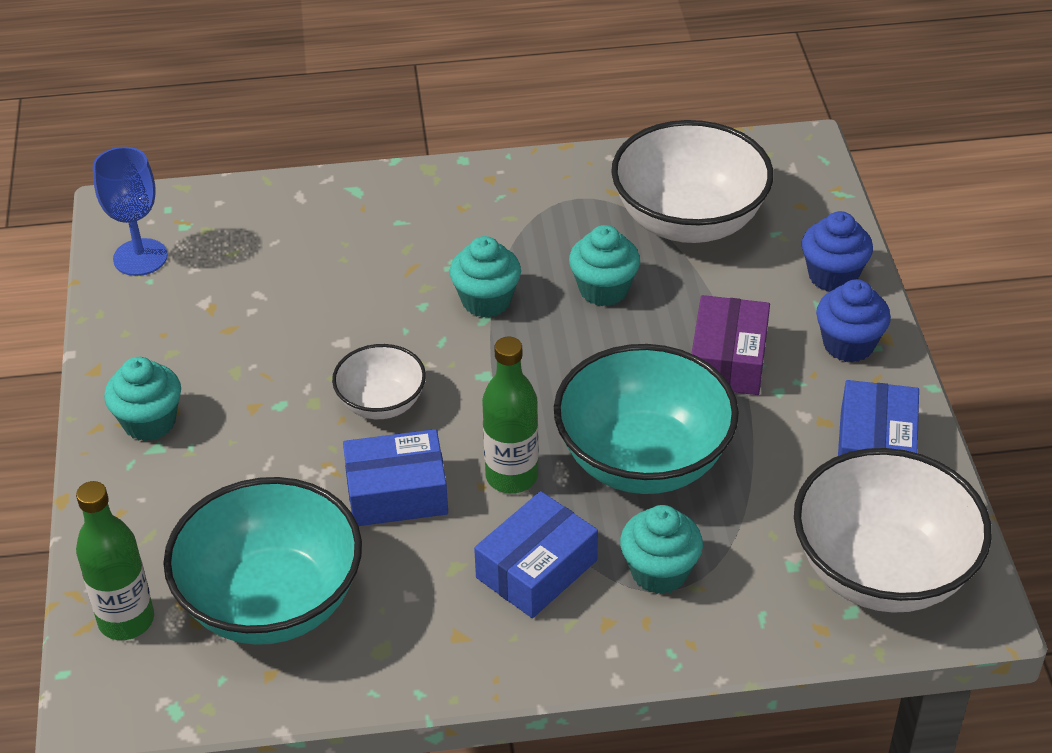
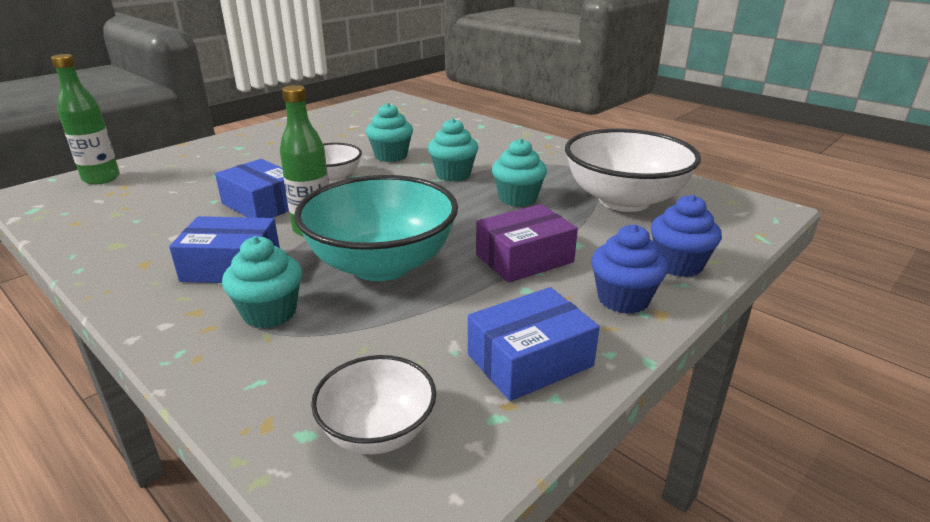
camera: 50 degrees right, 15 degrees down
blue goblet [93,147,168,276] -> none
turquoise cupcake [104,357,181,441] -> turquoise cupcake moved to [366,103,413,162]
turquoise bowl [163,477,362,645] -> none
white bowl [794,448,992,613] -> white bowl [311,355,436,454], size x0.53

